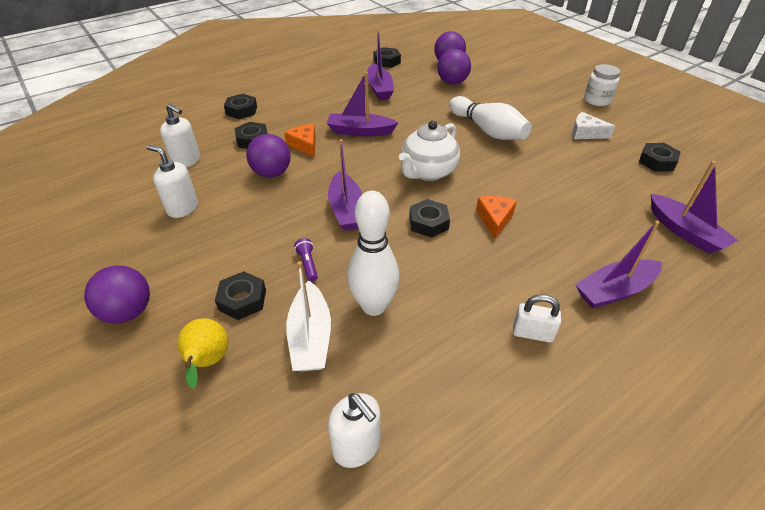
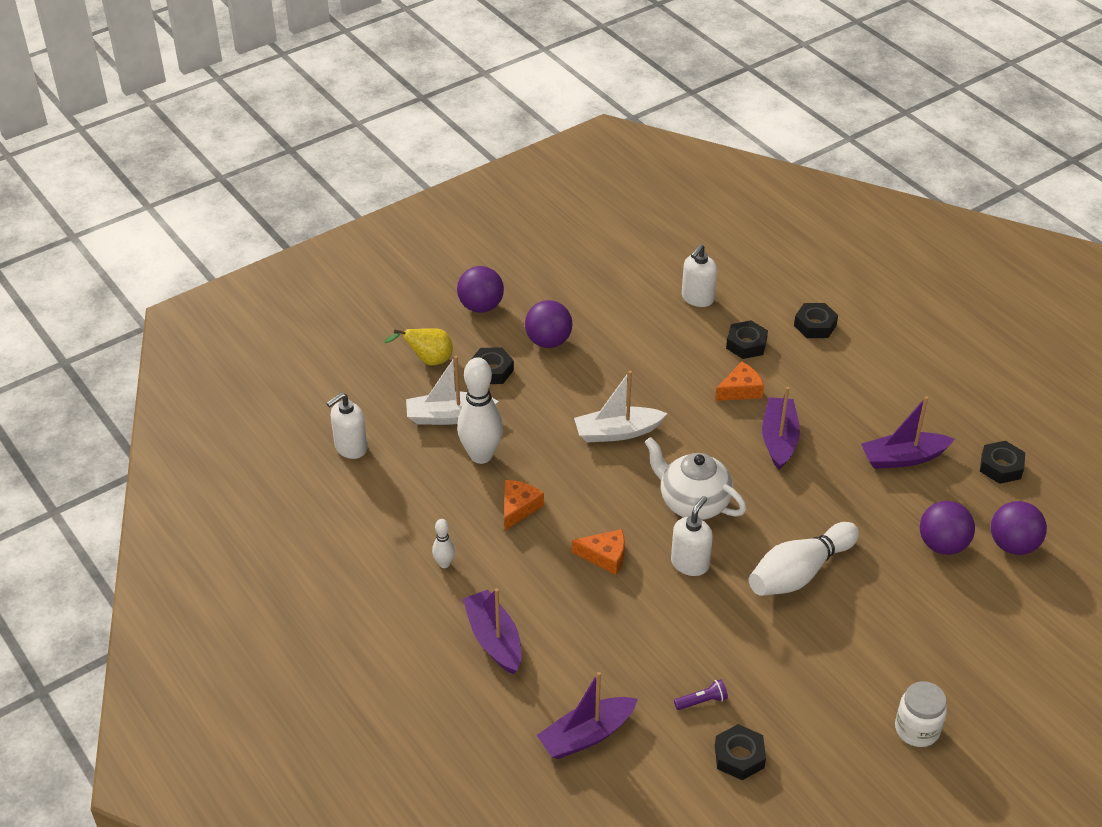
camera: 90 degrees right, 0 degrees up
white soap dispenser [146,145,198,218] -> white soap dispenser moved to [671,496,713,576]
purple ball [246,134,291,178] -> purple ball moved to [525,300,573,348]
purple flashlight [294,238,318,282] -> purple flashlight moved to [674,679,728,710]
purple boat [328,139,362,231] -> white boat [574,371,668,443]
black nut [409,199,450,238] -> none
white padlock [513,294,561,343] -> white bowling pin [432,519,455,568]
white cheese [572,112,615,139] -> none
none -> orange cheese [504,480,544,530]

